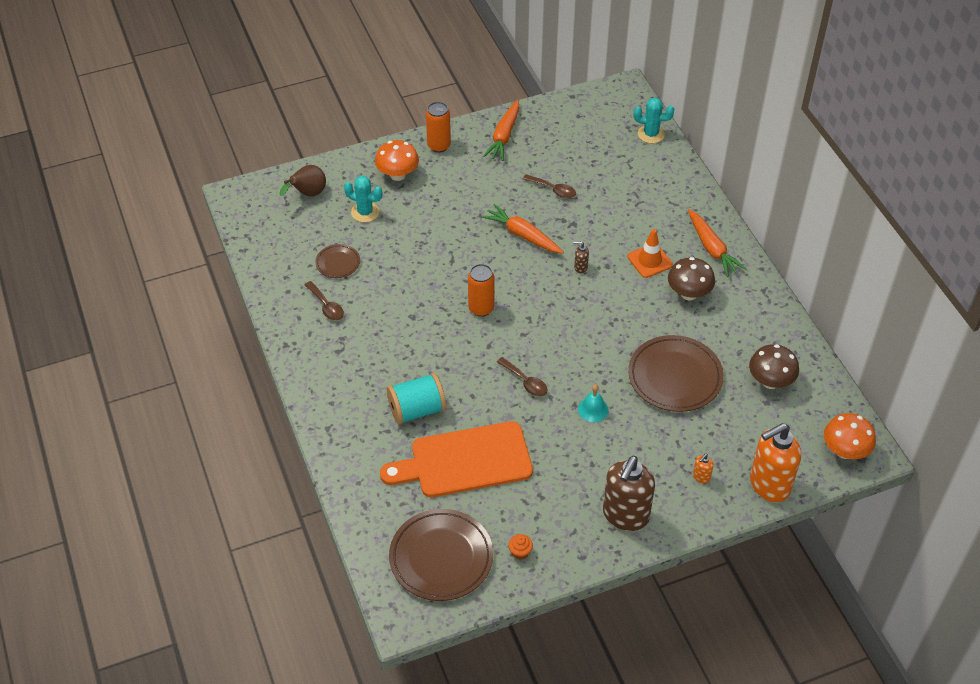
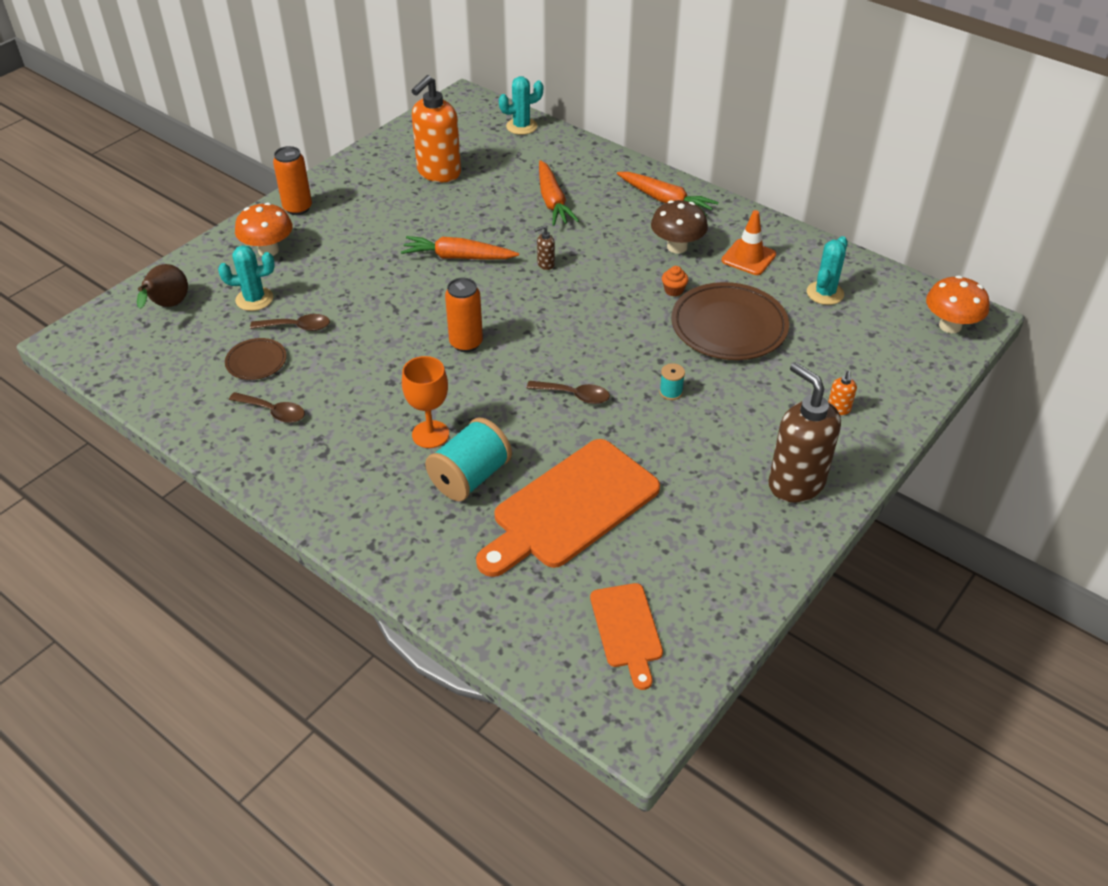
camera: 30 degrees left, 5 degrees down
brown plate [389,509,493,601] -> orange cutting board [590,583,663,690]
orange carrot [483,99,519,161] -> orange carrot moved to [539,160,579,226]
orange cupcake [508,534,533,560] -> orange cupcake moved to [662,266,688,297]
brown spoon [523,174,576,198] -> brown spoon moved to [250,314,330,331]
turquoise bell [578,384,609,422] -> turquoise spool [659,363,685,400]
brown soap dispenser [603,456,655,531] -> brown soap dispenser turned 150 degrees clockwise [768,362,841,503]
orange traffic cone [627,229,673,278] -> orange traffic cone moved to [722,210,776,275]
brown mushroom [749,344,799,389] -> turquoise cactus [807,236,848,305]
orange soap dispenser [750,423,801,502] -> orange soap dispenser moved to [411,75,461,182]
none -> orange goblet [402,356,449,448]

